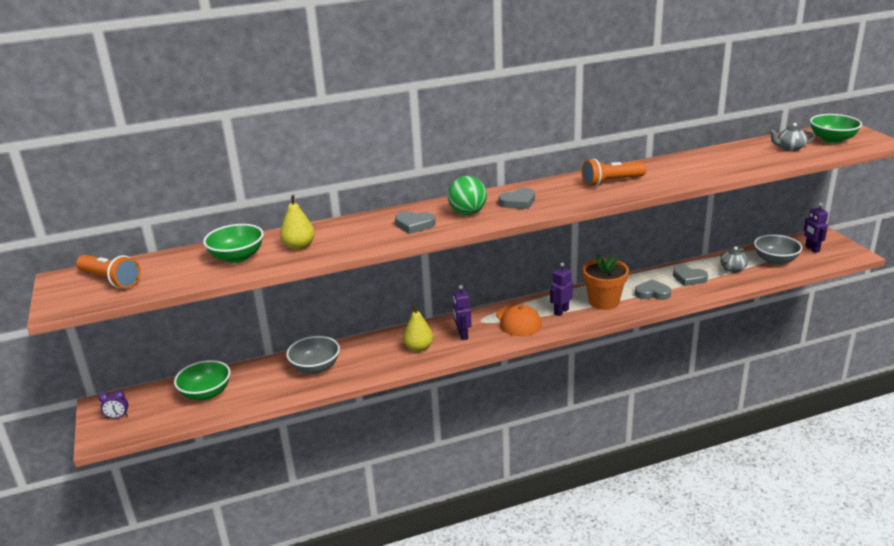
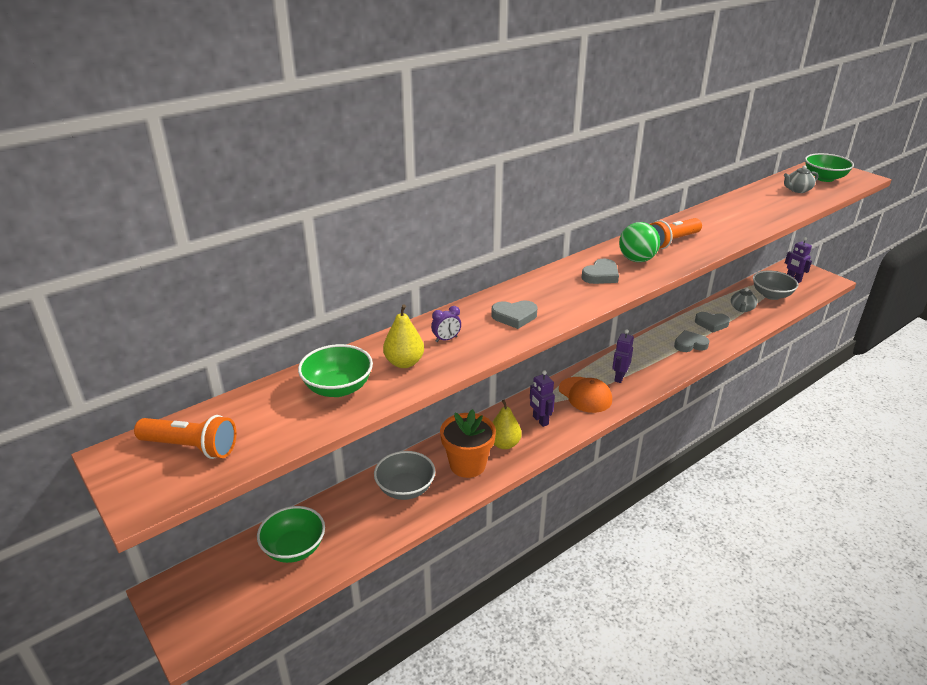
camera: 20 degrees left, 5 degrees up
purple clock [98,391,128,419] -> purple clock moved to [431,306,461,342]
green ball [448,176,487,215] -> green ball moved to [619,222,660,262]
orange flower pot [583,254,629,310] -> orange flower pot moved to [440,409,496,478]

